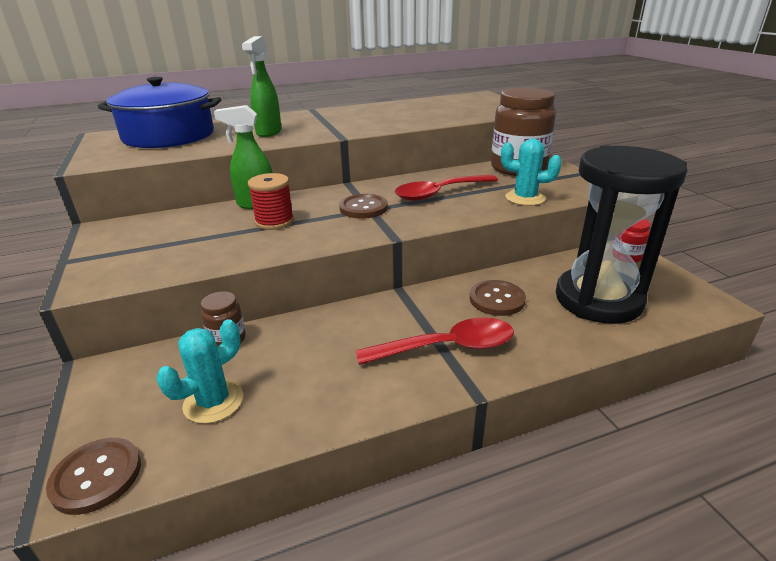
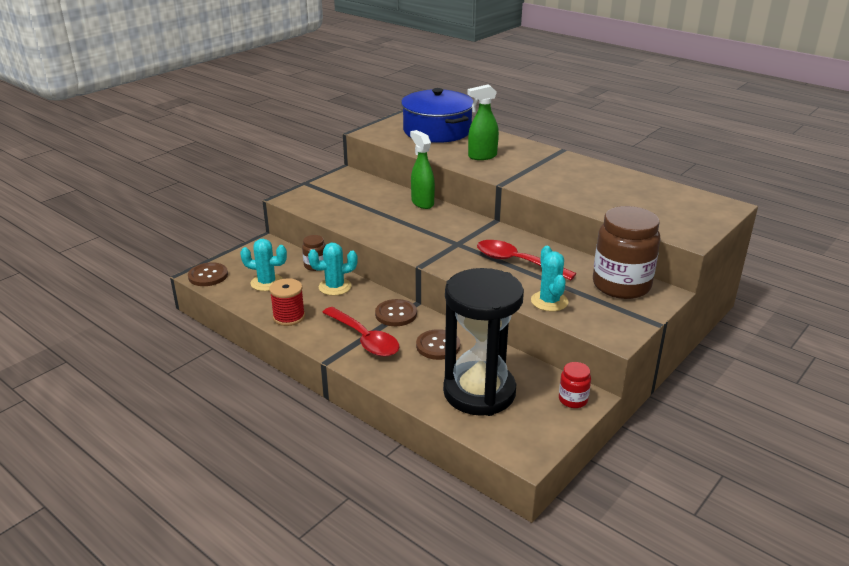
camera: 60 degrees right, 0 degrees up
red spool [248,173,294,230] -> red spool moved to [269,278,305,326]
brown button [339,194,388,219] -> brown button moved to [375,299,417,326]
none -> turquoise cactus [308,242,358,296]

